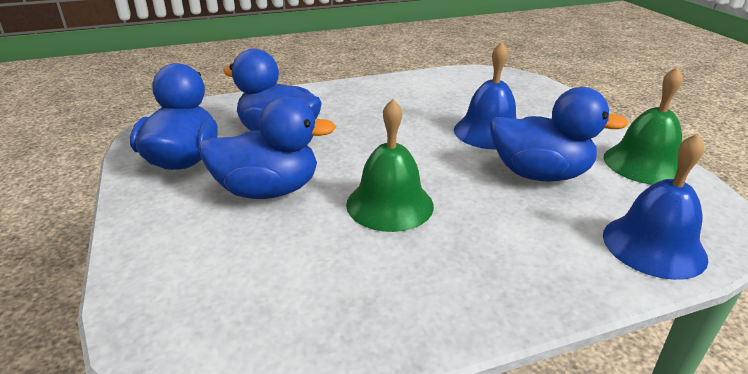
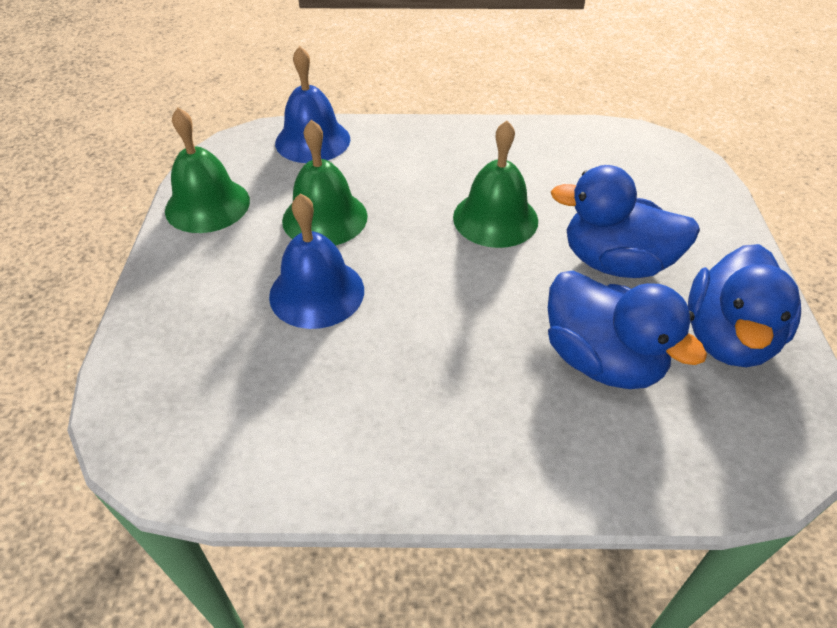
camera: 160 degrees left, 15 degrees up
blue duck [489,87,628,182] -> green bell [282,120,368,246]

